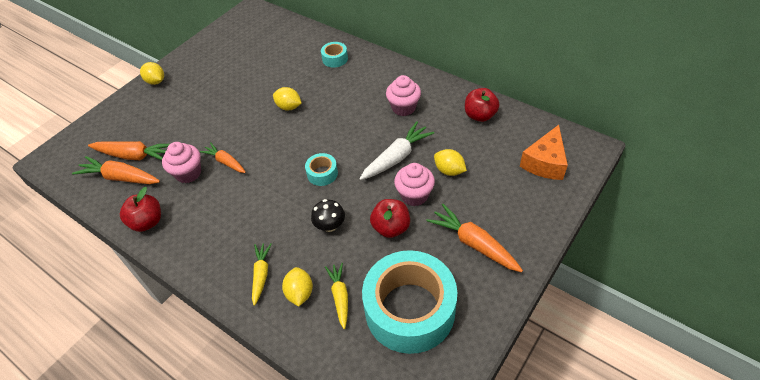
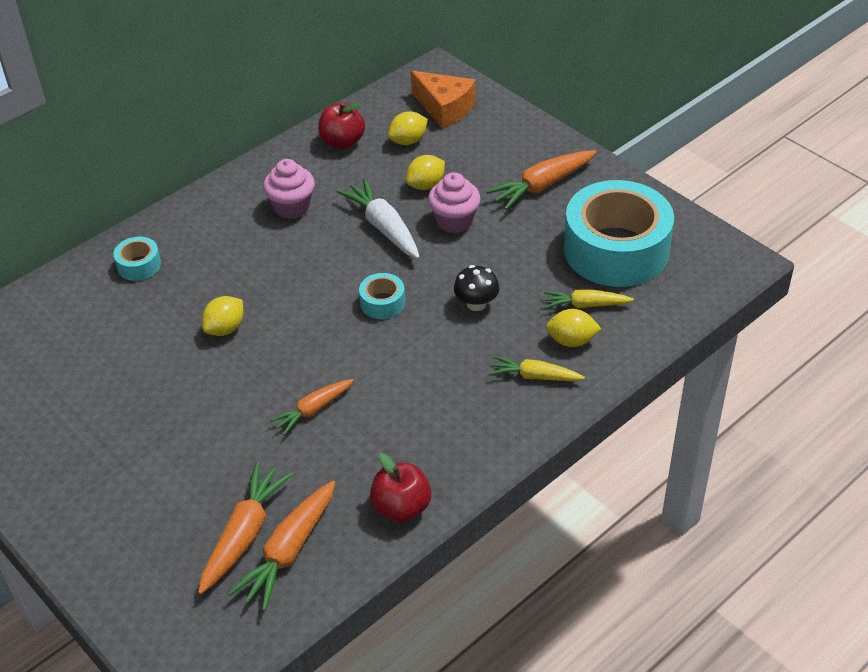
camera: 80 degrees left, 5 degrees down
yellow lemon [140,62,164,85] -> yellow lemon moved to [388,111,428,145]
pink cupcake [162,142,201,183] -> none
red apple [370,199,410,238] -> none

